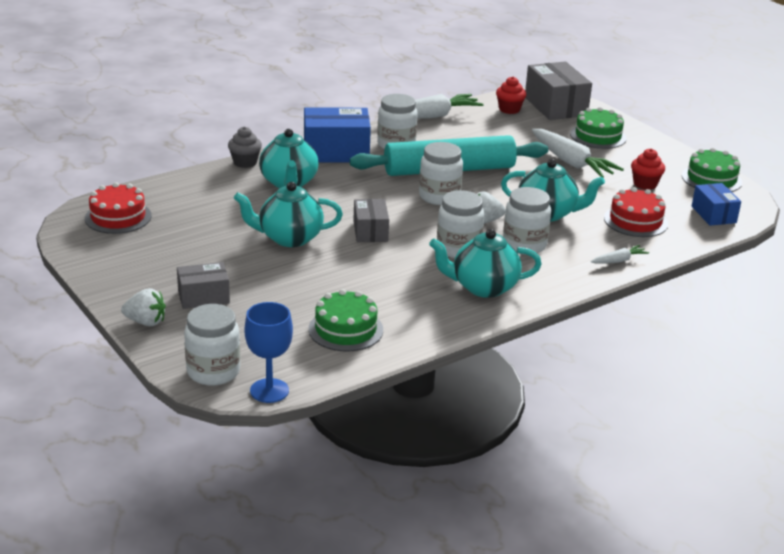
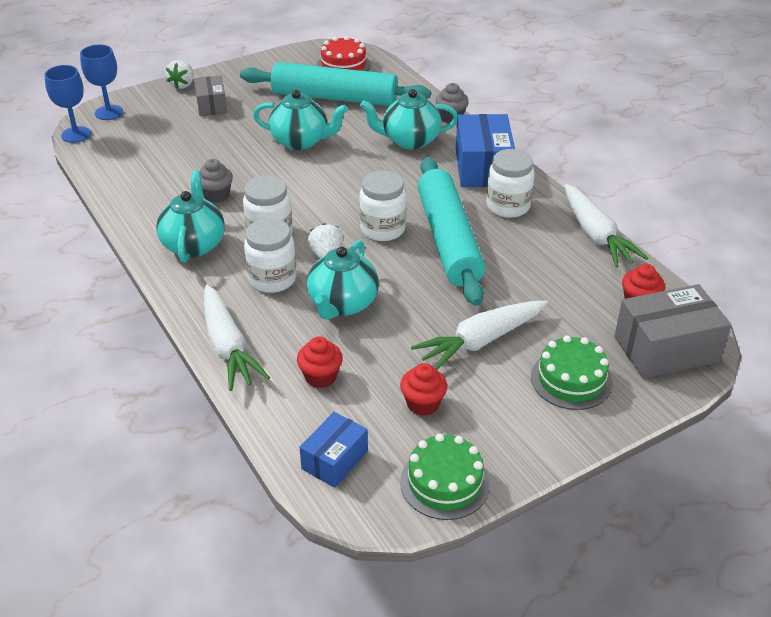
camera: 95 degrees right, 10 degrees up
white jar [184,304,240,386] -> blue goblet [80,44,123,120]
turquoise teapot [234,182,343,247] -> turquoise teapot turned 105 degrees clockwise [253,90,348,150]
green cake [308,289,383,352] -> none
grey box [353,199,389,242] -> none
white carrot [591,245,649,264] -> white carrot [204,285,270,391], size x2.07
red cake [604,187,668,237] -> red cupcake [297,337,343,388]
blue box [692,183,741,226] -> blue box turned 45 degrees counterclockwise [300,412,368,488]
none -> grey cupcake [200,159,233,203]
none -> turquoise rolling pin [240,62,431,106]

